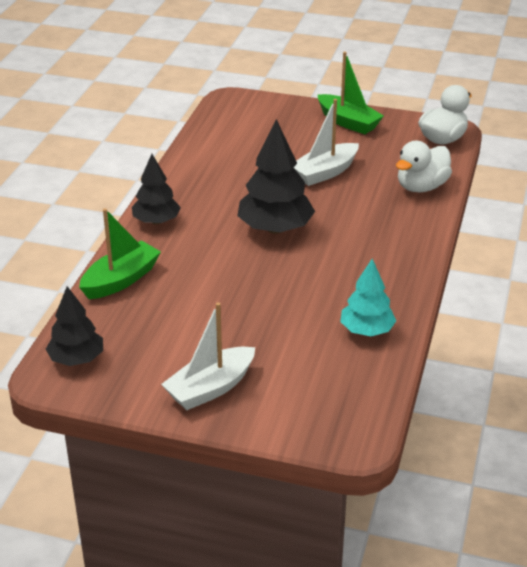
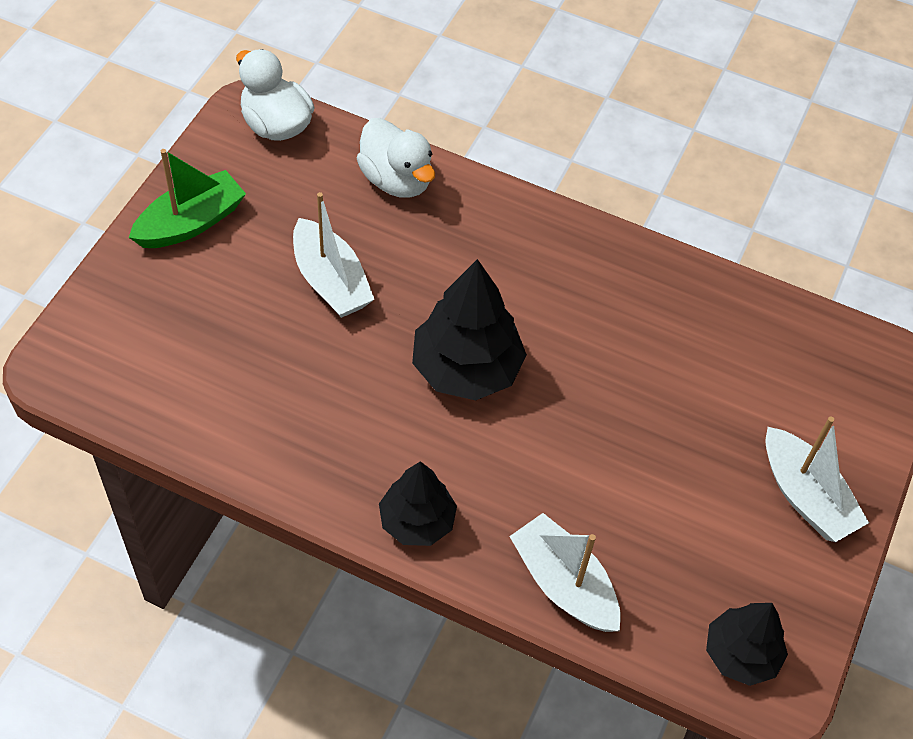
camera: 85 degrees left, 20 degrees up
green boat [79,208,161,299] -> white boat [509,513,621,632]
turquoise tree [340,259,396,336] -> none

